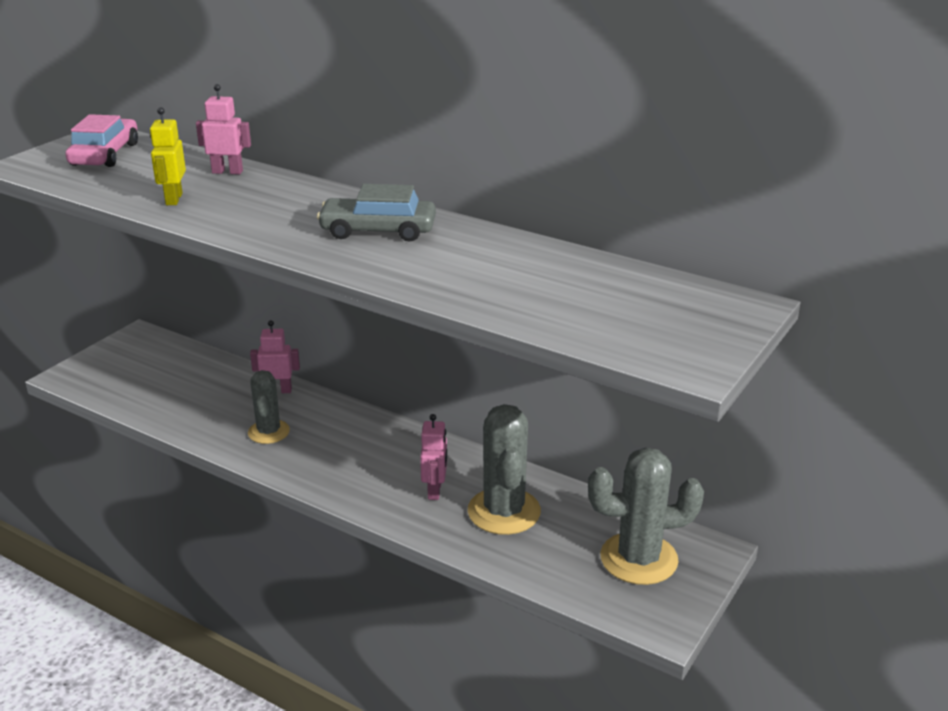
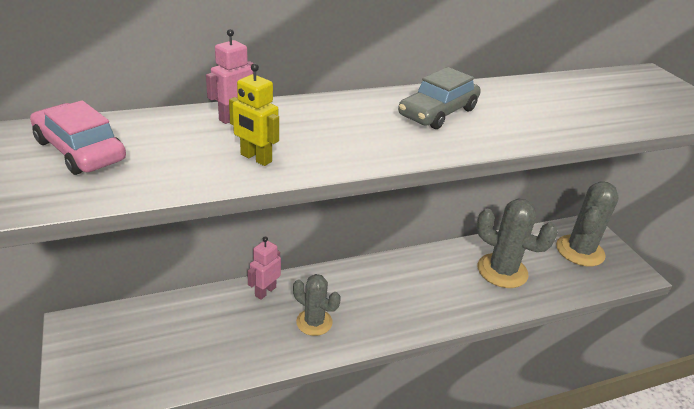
camera: 55 degrees left, 5 degrees up
pink robot [420,414,447,500] -> none

